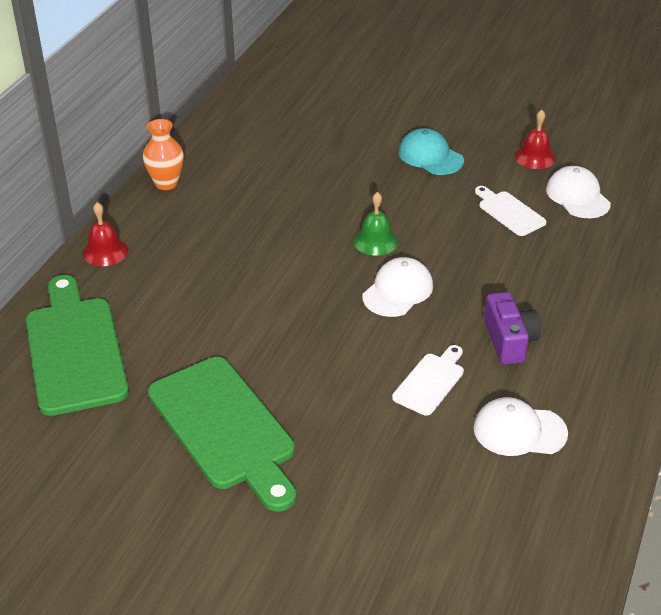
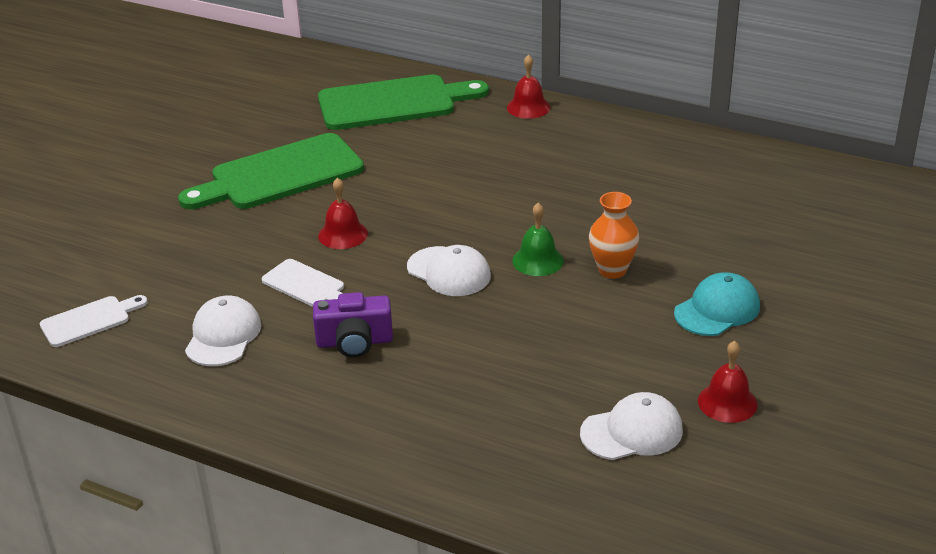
camera: 95 degrees right, 5 degrees down
orange vase [143,119,184,190] -> orange vase moved to [589,192,639,279]
white cutting board [475,186,547,236] -> white cutting board moved to [40,295,148,347]
none -> red bell [318,178,368,249]

